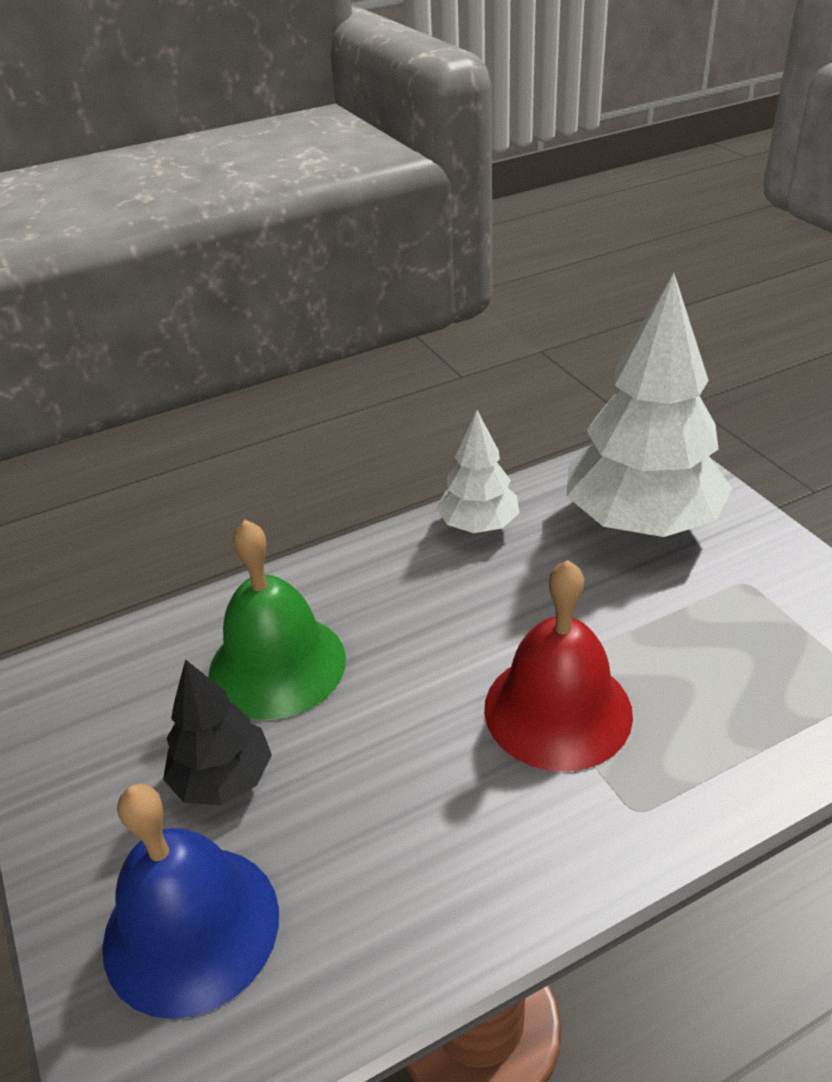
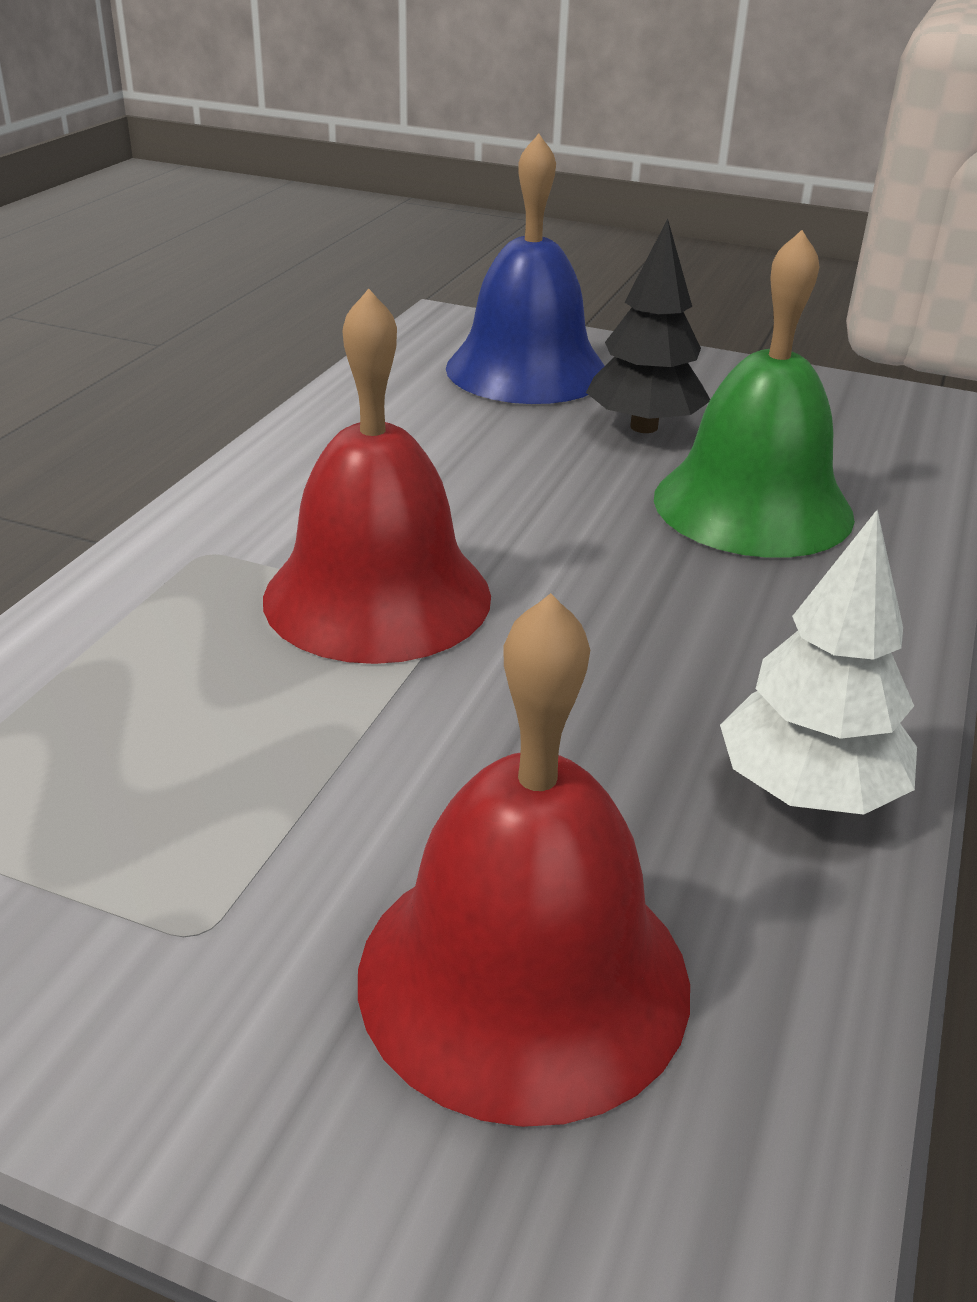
camera: 135 degrees right, 5 degrees down
white tree [567,273,732,537] -> red bell [358,593,690,1127]

